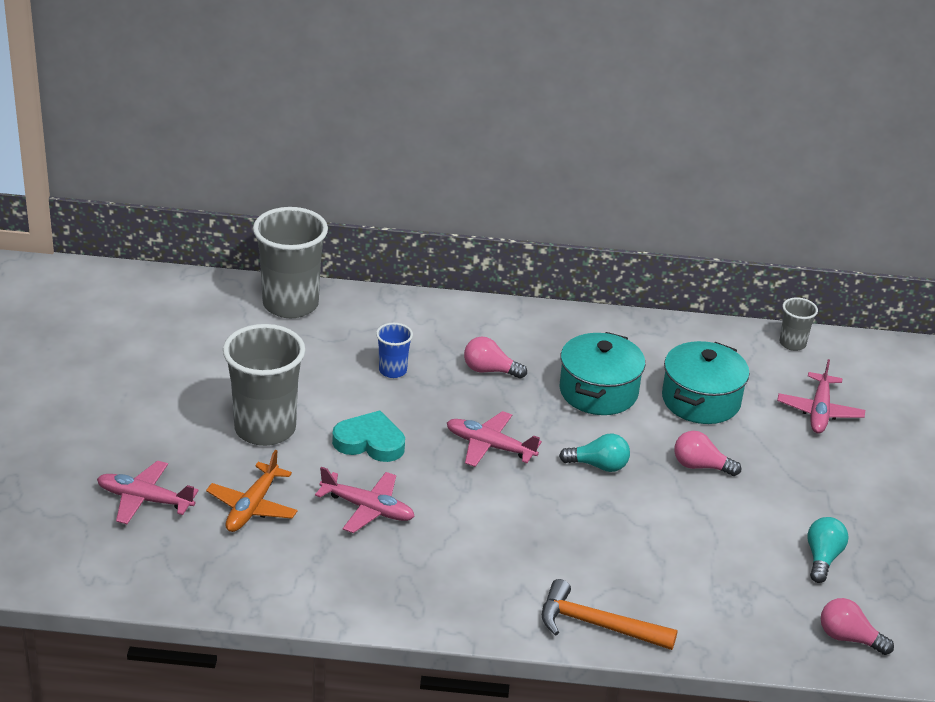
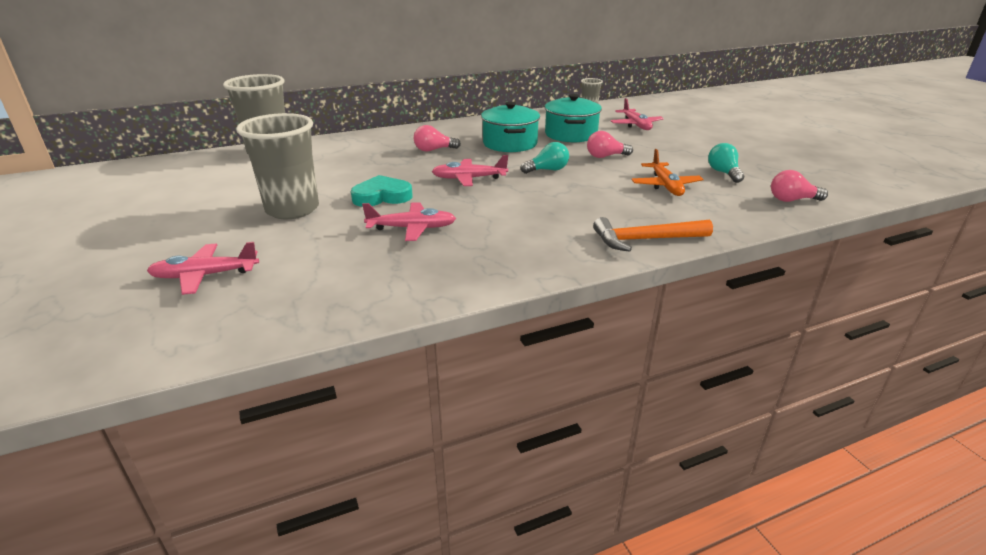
camera: 25 degrees left, 5 degrees down
orange plane [206,450,298,532] -> orange plane moved to [632,149,704,196]
blue cup [376,323,413,378] -> none

